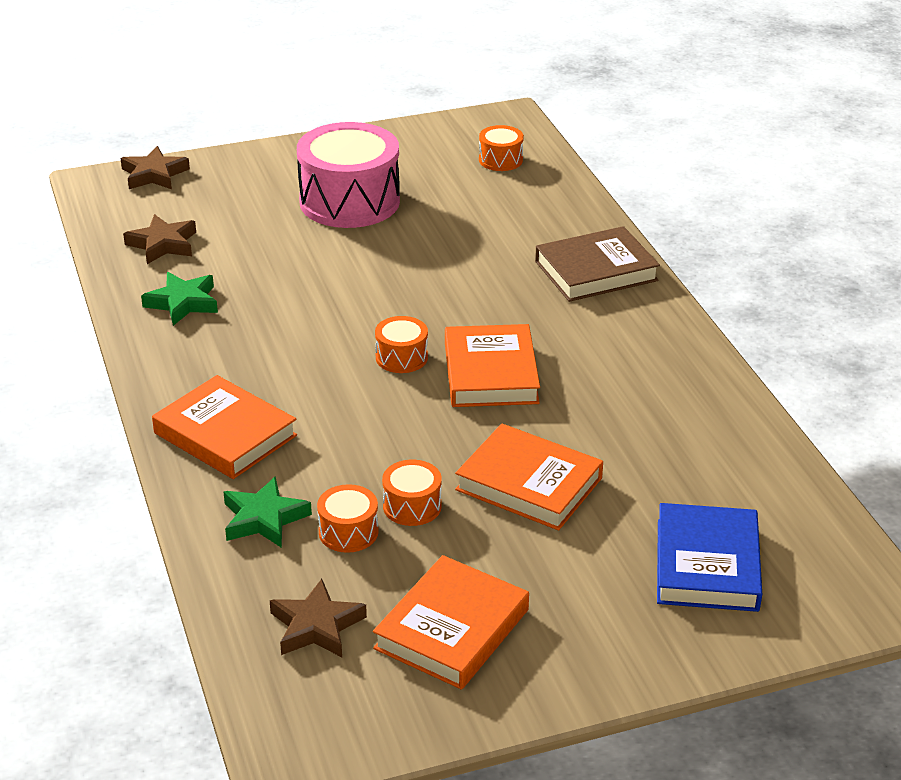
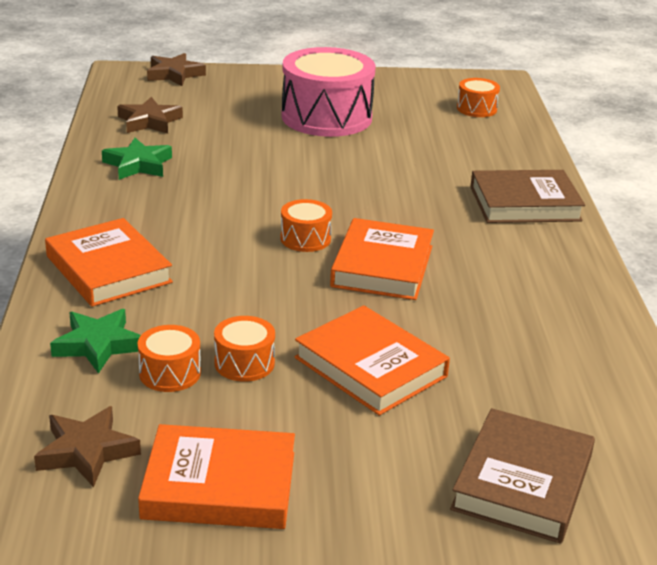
camera: 15 degrees right, 5 degrees down
orange book [373,555,529,690] -> orange book turned 45 degrees clockwise [138,424,295,529]
blue book [657,503,762,612] -> brown book [450,408,595,544]

